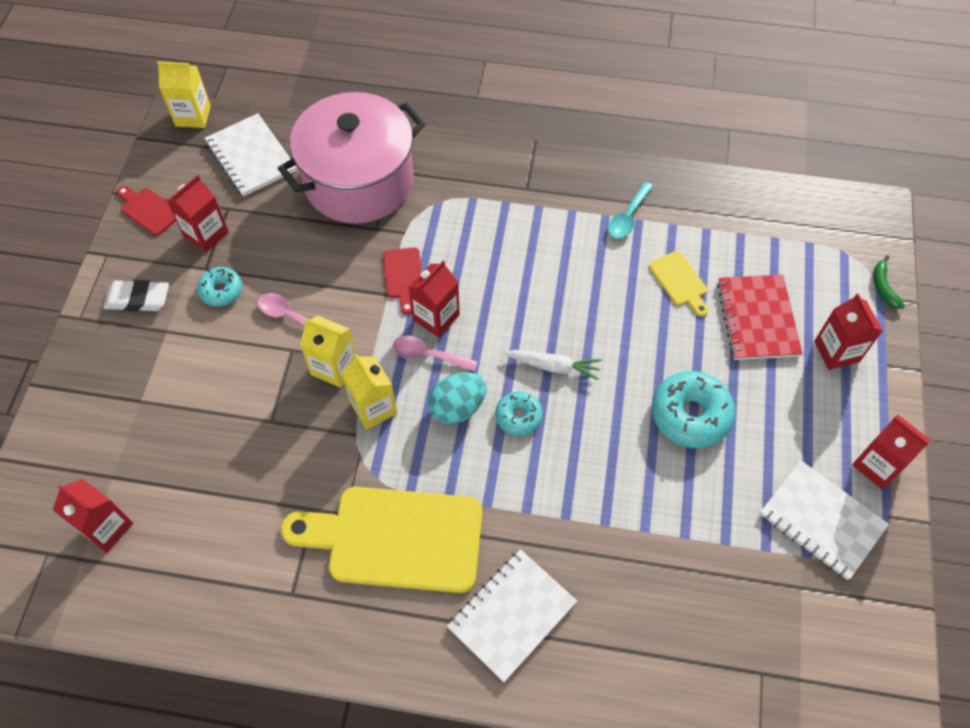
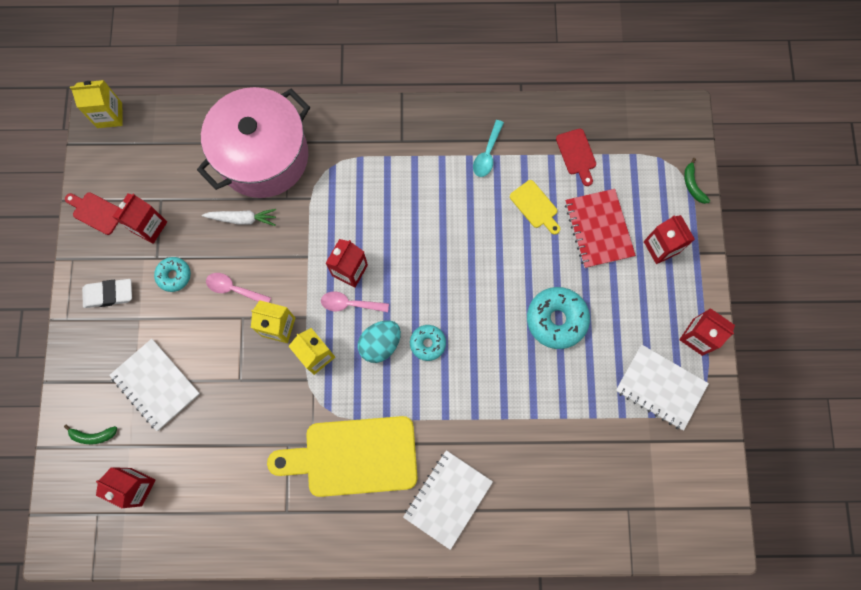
camera: 10 degrees left, 15 degrees up
white notebook [205,113,297,197] -> white notebook moved to [109,339,200,431]
red cutting board [383,247,422,315] -> red cutting board moved to [556,129,596,186]
white carrot [504,350,602,380] -> white carrot moved to [202,209,276,226]
none -> green banana [64,424,117,444]

